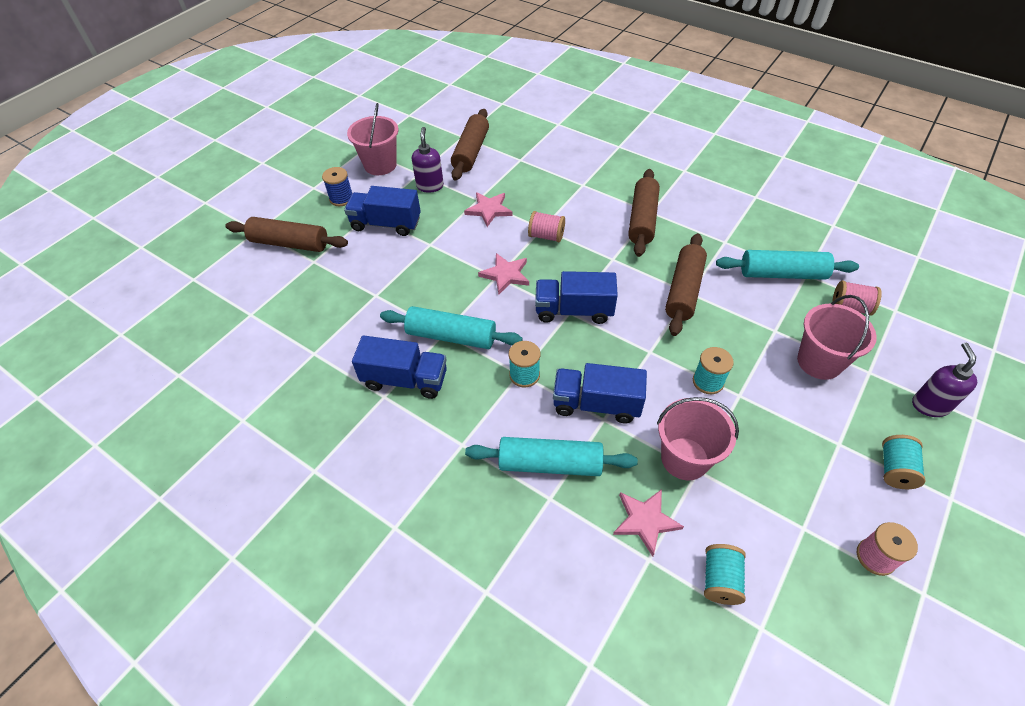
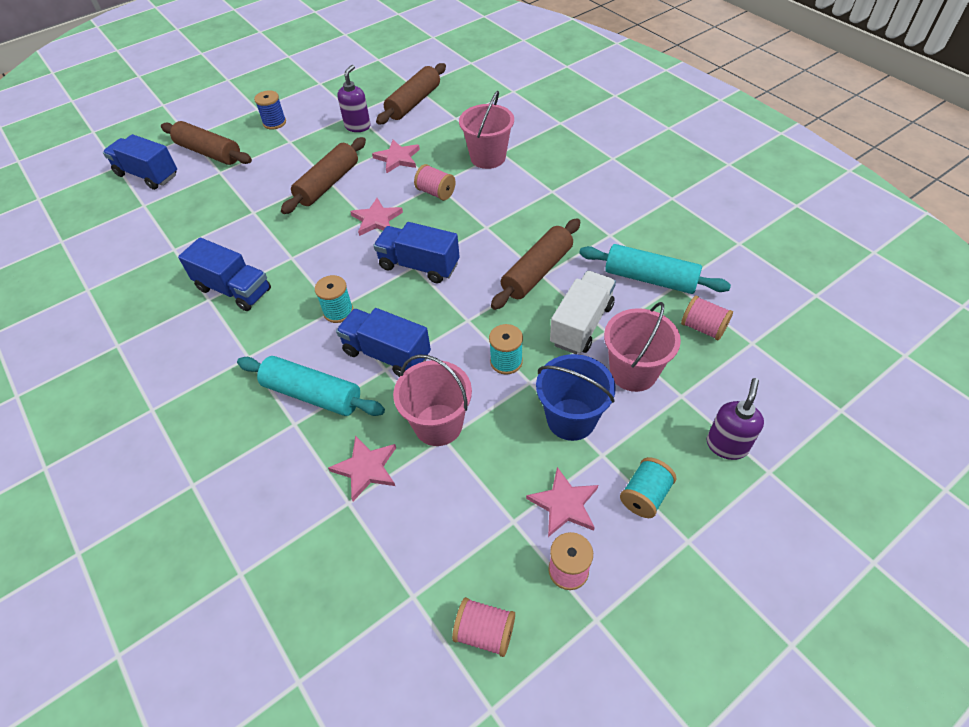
camera: 20 degrees right, 0 degrees up
blue truck [344,186,421,236] -> blue truck moved to [103,134,177,190]
pink bucket [347,103,398,175] -> pink bucket moved to [459,91,514,169]
turquoise rolling pin [380,306,523,349] -> none
brown rolling pin [628,169,660,257] -> brown rolling pin moved to [281,137,366,214]
turquoise spool [704,544,746,605] -> none
none -> pink spool [452,597,515,657]
none -> pink star [526,467,598,537]
none -> blue bucket [536,354,616,441]
none -> white truck [550,271,616,354]

